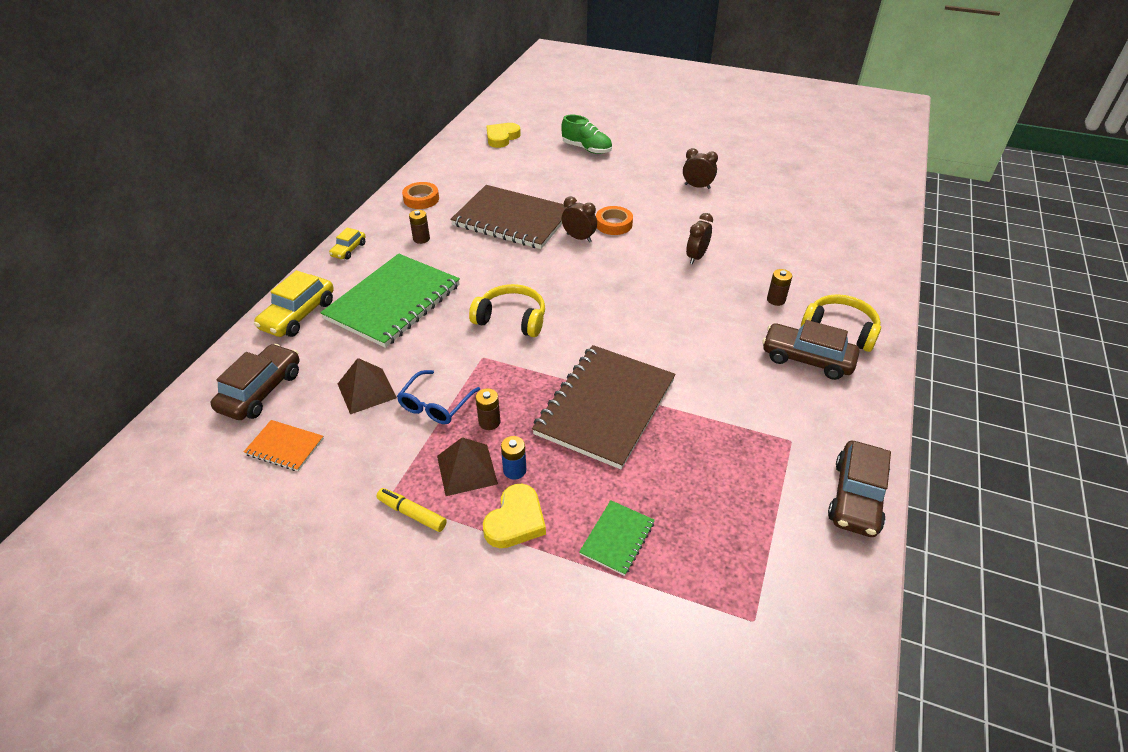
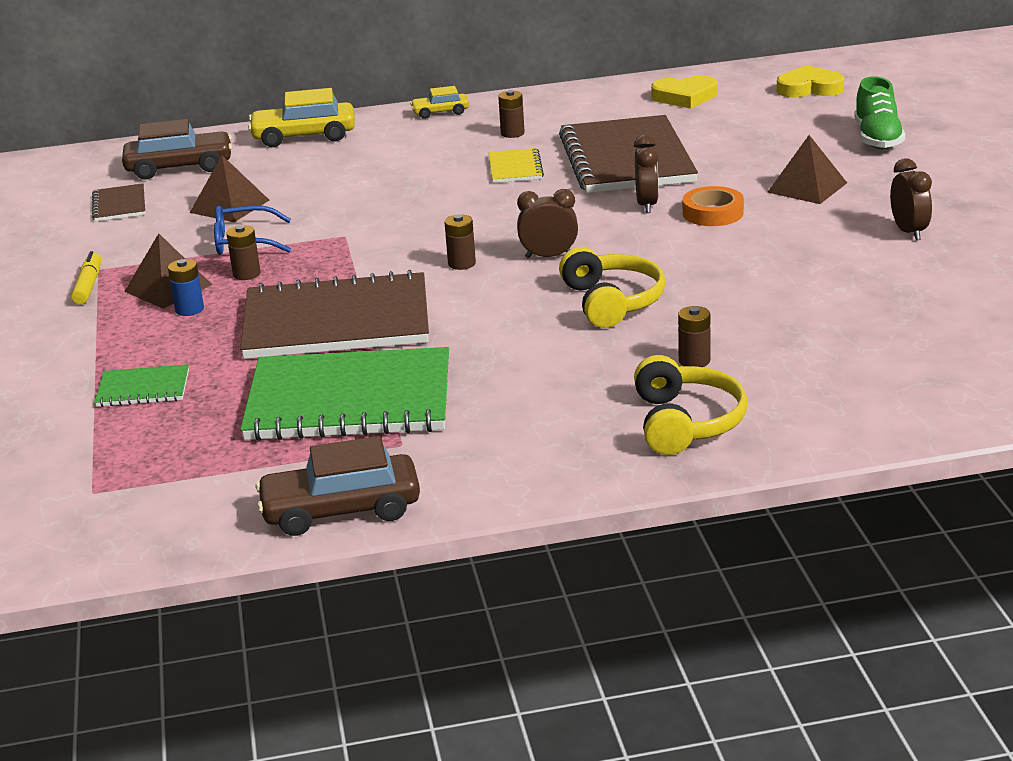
camera: 60 degrees right, 15 degrees down
orange notebook [244,420,324,471] -> brown notebook [92,183,145,222]
green notebook [320,254,460,348] -> green notebook moved to [240,347,449,441]
orange tape [402,182,439,209] -> none
yellow headphones [469,284,545,337] -> yellow headphones moved to [559,247,665,328]
yellow heart [483,484,546,548] -> yellow heart moved to [651,75,717,109]
brown clock [686,213,713,264] -> brown clock moved to [517,189,578,259]
brown car [762,320,859,380] -> none
none -> brown battery [444,214,476,270]
none -> yellow notebook [488,148,544,183]
none -> brown pyramid [767,135,847,204]

